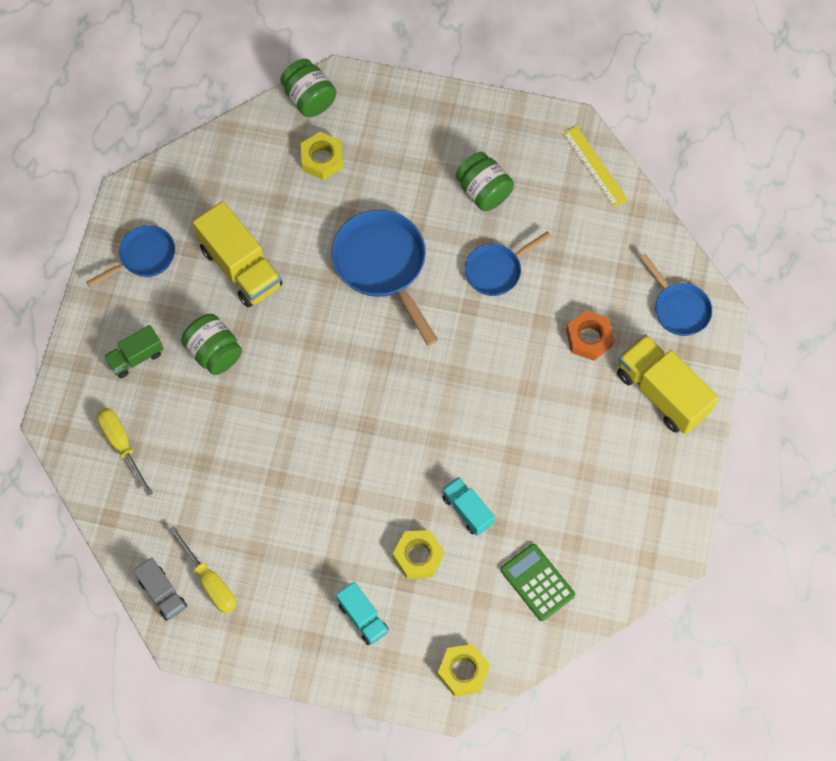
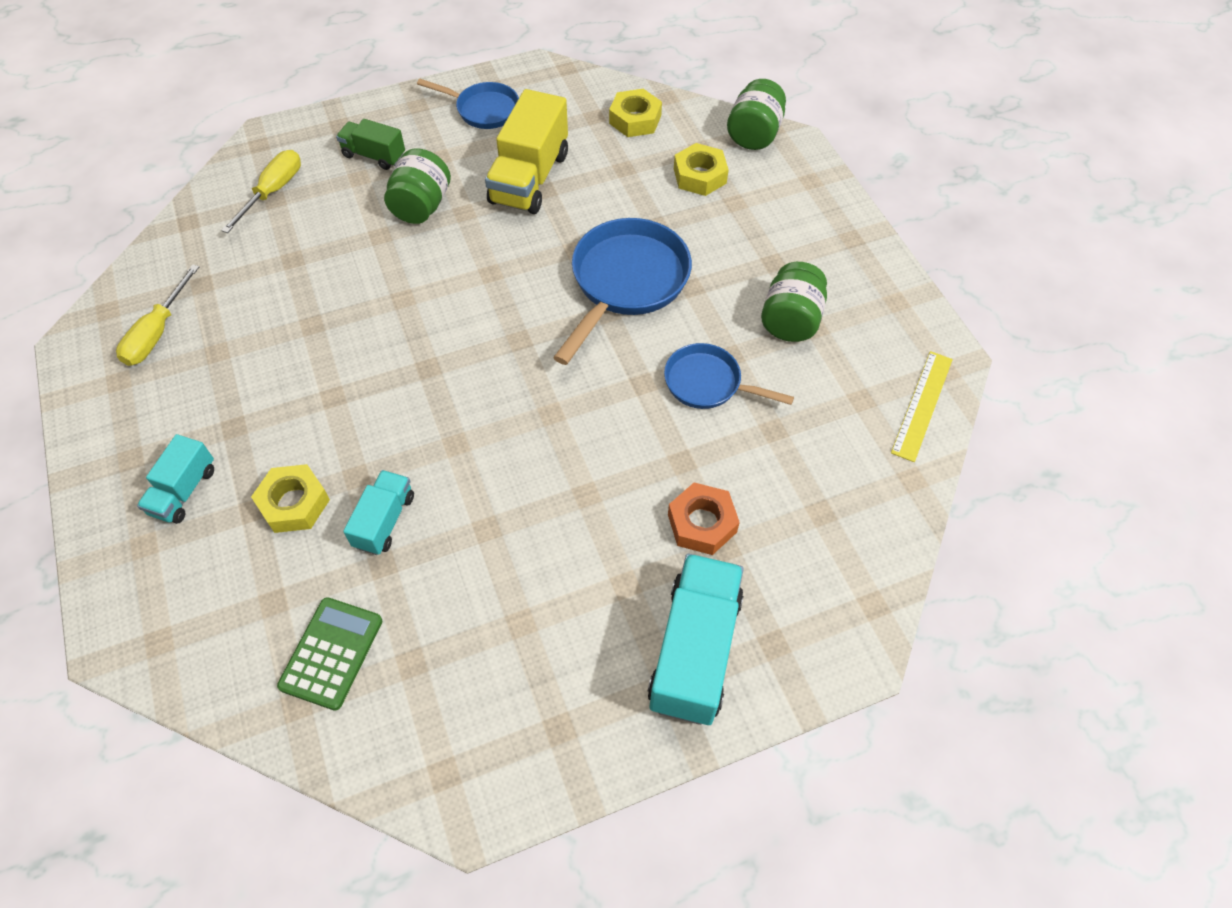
camera: 55 degrees right, 10 degrees down
grey truck [133,557,187,621] -> none
yellow nut [438,644,490,696] -> yellow nut moved to [609,89,662,137]
yellow truck [617,334,719,434] -> turquoise truck [648,554,744,725]
blue pan [640,254,712,336] -> none

